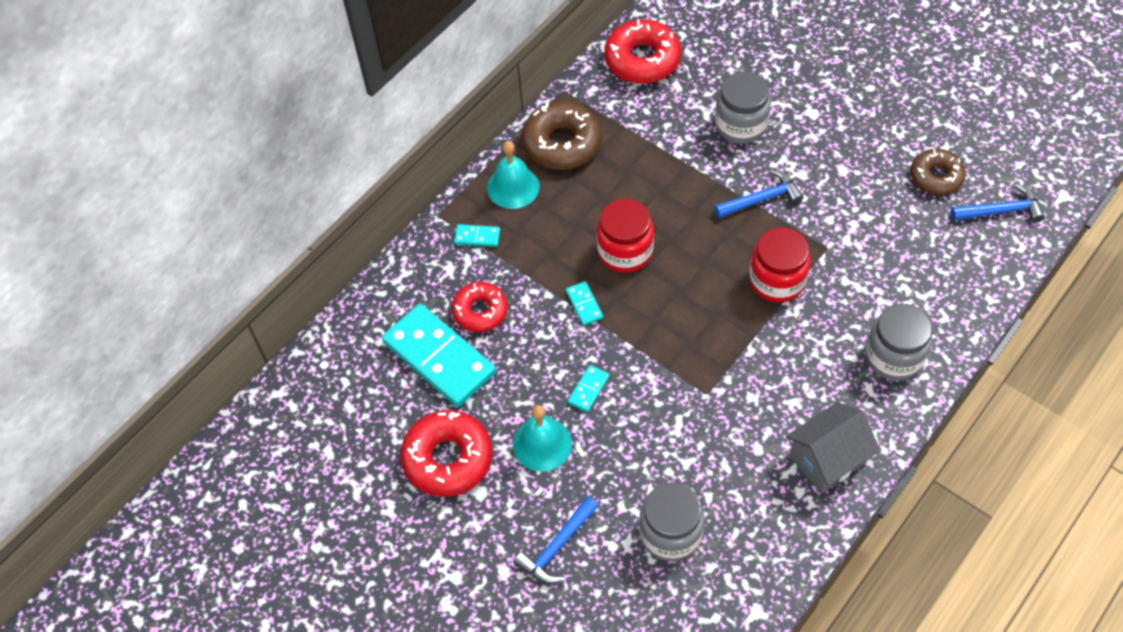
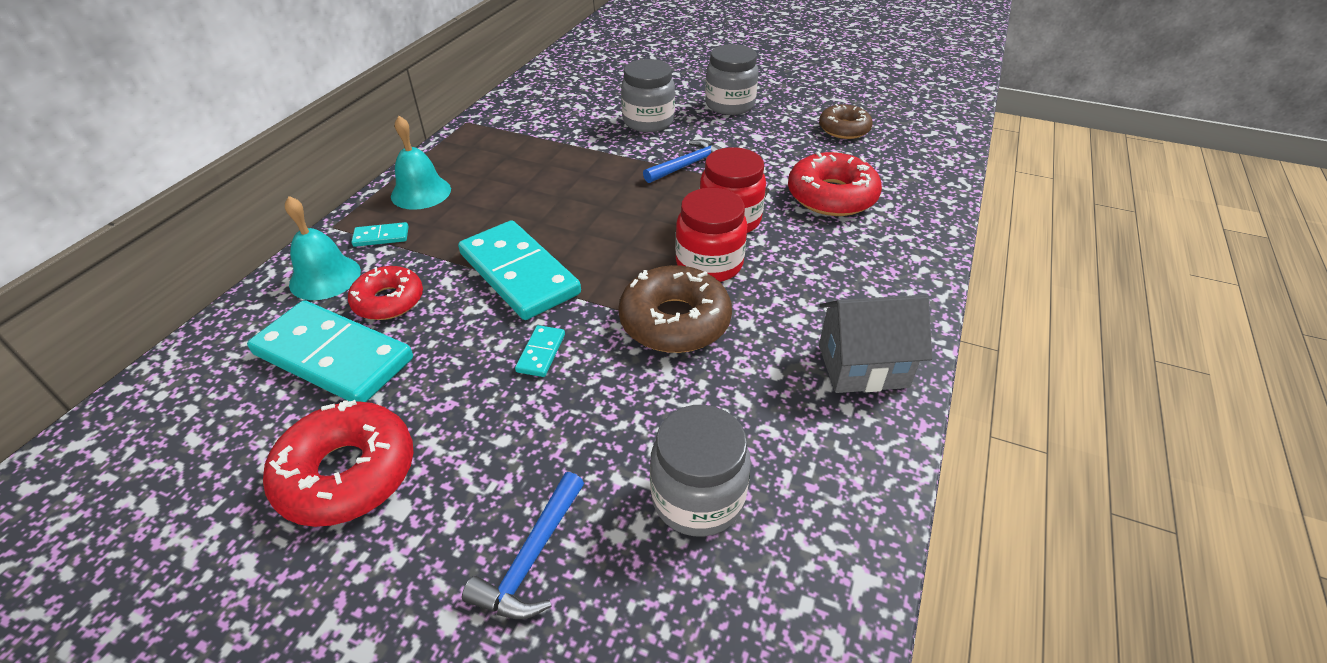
camera: 20 degrees left, 15 degrees down
turquoise bell [513,405,572,472] -> turquoise bell moved to [285,196,361,300]
brown donut [522,102,602,170] -> brown donut moved to [618,265,732,353]
turquoise domino [566,281,603,326] -> turquoise domino [458,220,581,320], size x2.40
red jar [597,198,654,273] -> red jar moved to [675,188,747,282]
red donut [604,19,681,83] -> red donut moved to [788,152,882,216]
grey house [786,402,880,493] -> grey house turned 45 degrees clockwise [819,295,932,393]
grey jar [865,304,932,380] -> grey jar moved to [705,44,759,115]
blue hammer [951,184,1045,223] -> none

